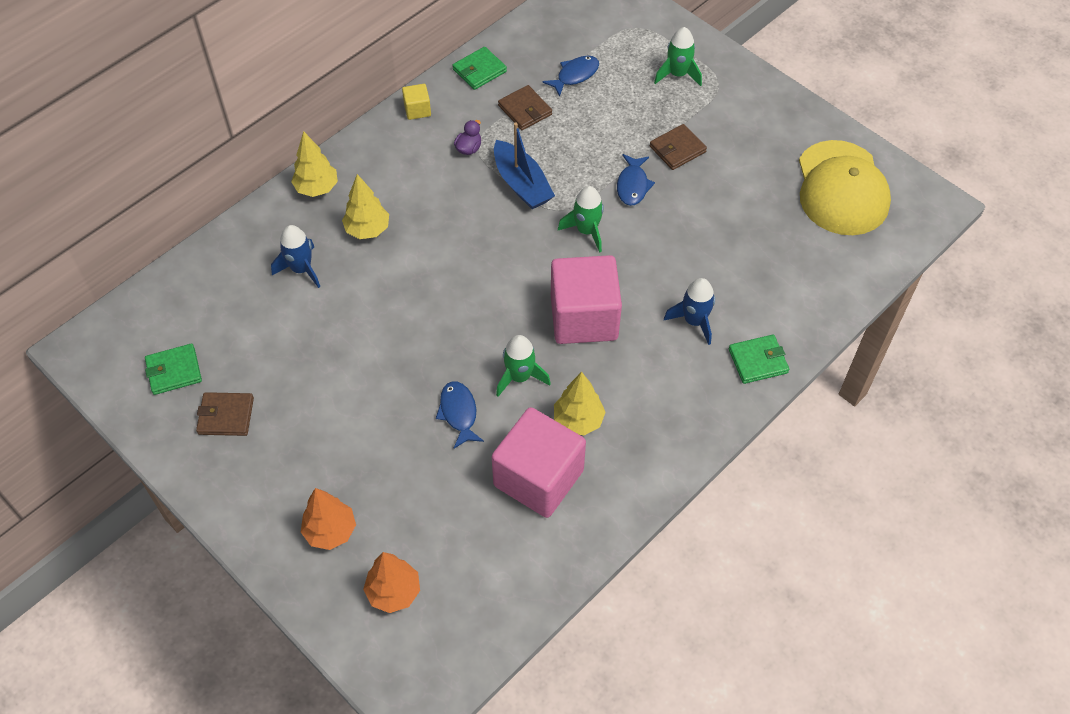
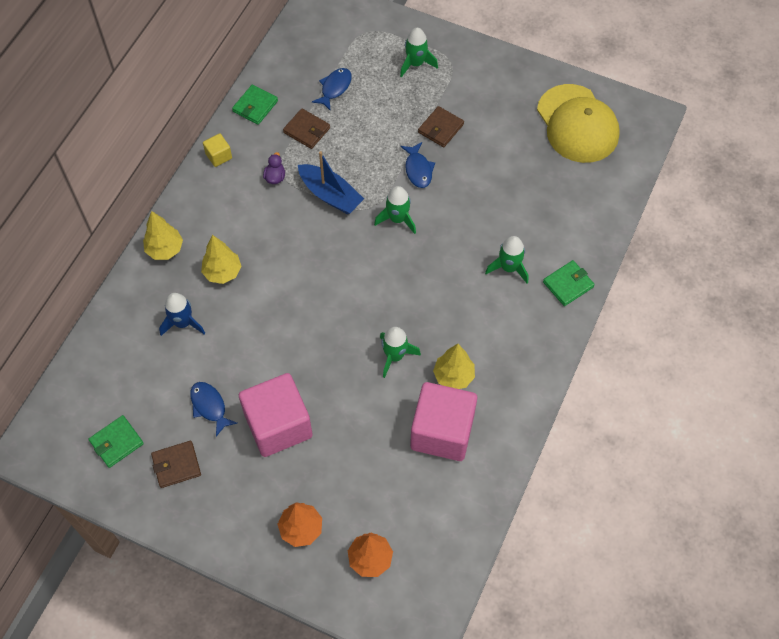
camera: 20 degrees left, 5 degrees up
blue fish [436,381,484,448] -> blue fish moved to [190,382,237,437]
pink cube [551,255,622,344] -> pink cube moved to [239,373,313,457]
blue rocket [664,278,715,345] -> green rocket [485,236,528,283]

